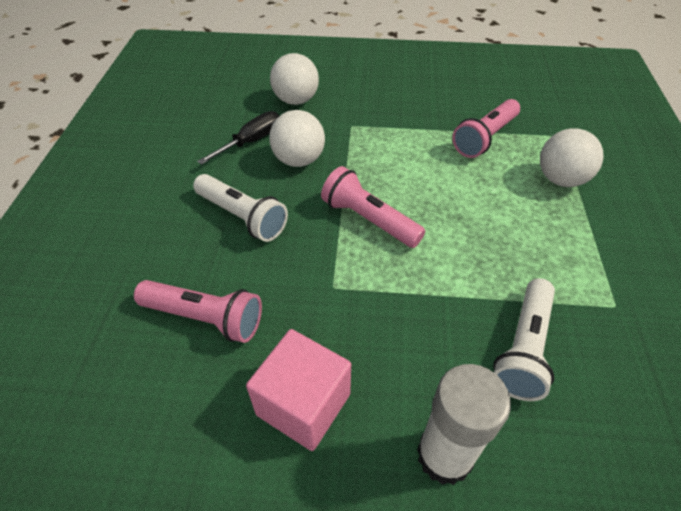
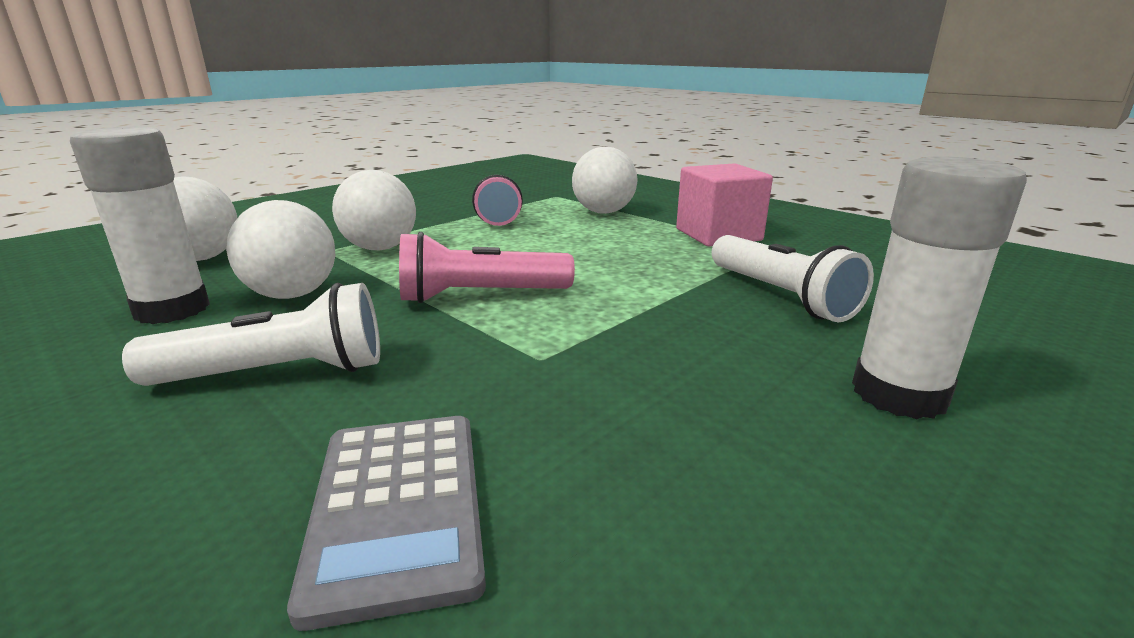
camera: 50 degrees left, 25 degrees down
pink flashlight [134,280,262,343] -> grey calculator [287,416,486,631]
black screwdriver [197,111,279,165] -> white glue stick [70,126,210,324]
pink cube [246,329,351,451] -> pink cube moved to [676,163,773,246]
none -> white ball [332,170,416,250]

